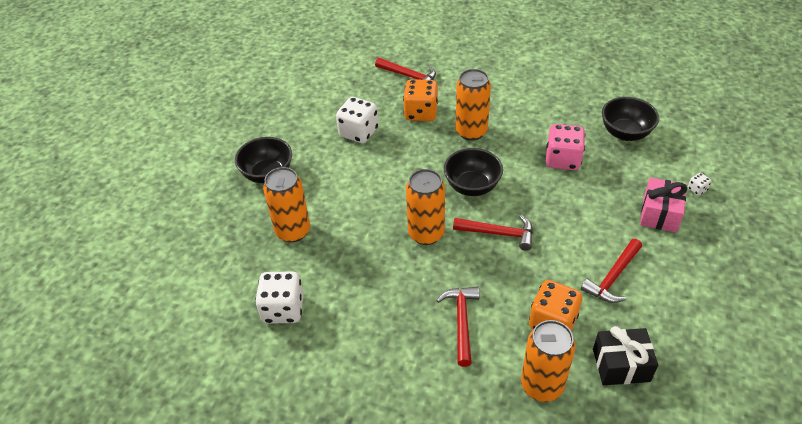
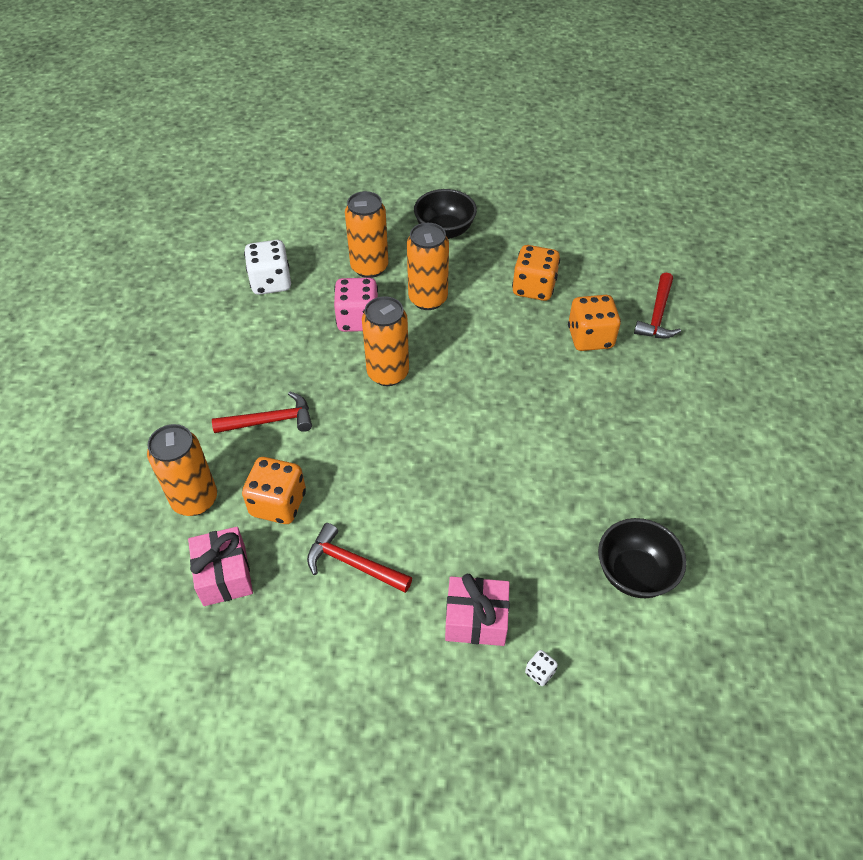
camera: 75 degrees right, 5 degrees up
white dice [336,97,379,143] -> orange dice [512,245,560,301]
black bowl [444,148,503,196] -> none
red hammer [453,215,533,251] -> none
orange can [456,69,491,141] -> orange can moved to [407,223,449,310]
pink dice [546,124,585,170] -> pink dice moved to [334,278,378,332]
black gift [593,326,658,385] -> pink gift [188,527,253,606]

